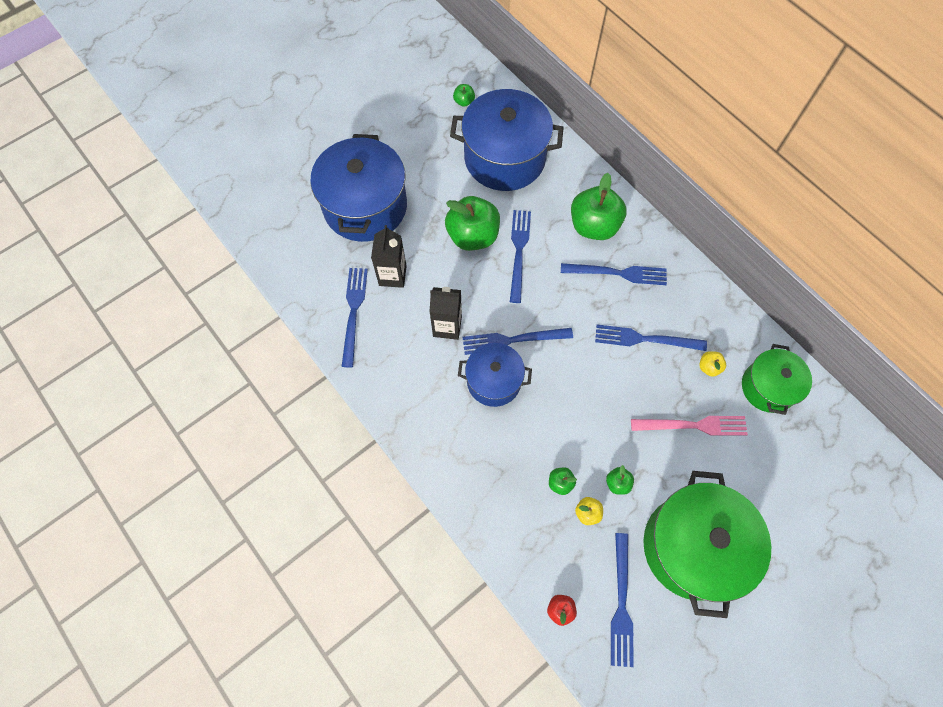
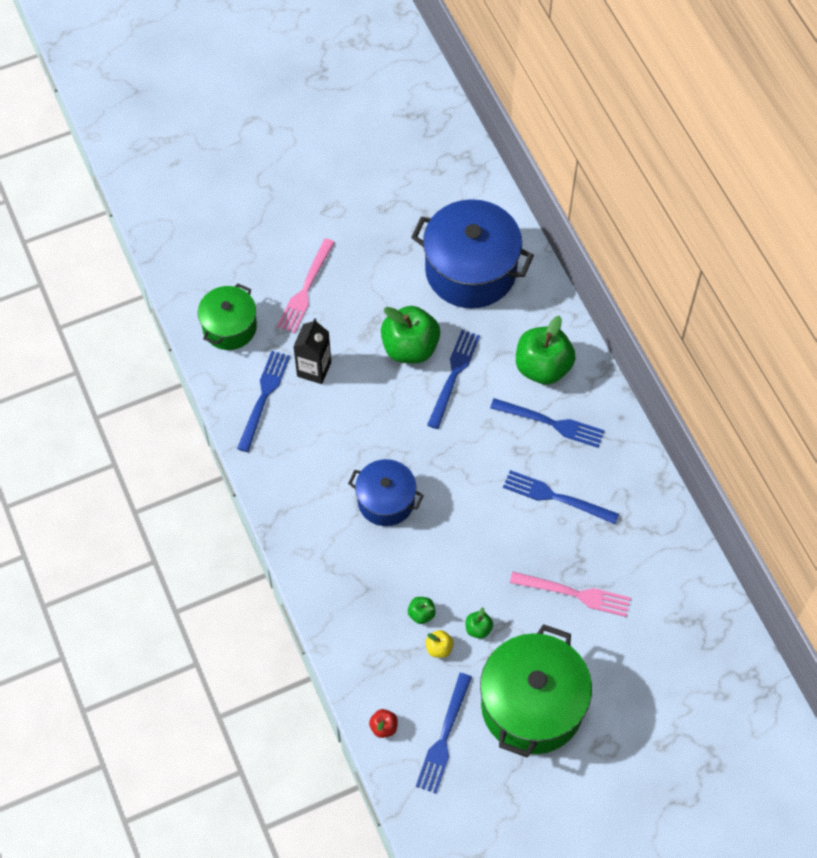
camera: 15 degrees right, 5 degrees down
blue pot [310,134,407,242] -> pink fork [277,238,335,333]
black carton [430,287,462,340] -> none
green apple [453,84,475,107] -> none
blue fork [463,328,573,355] -> none
yellow apple [699,351,726,377] -> none
green pot [742,344,812,415] -> green pot moved to [198,283,257,350]

